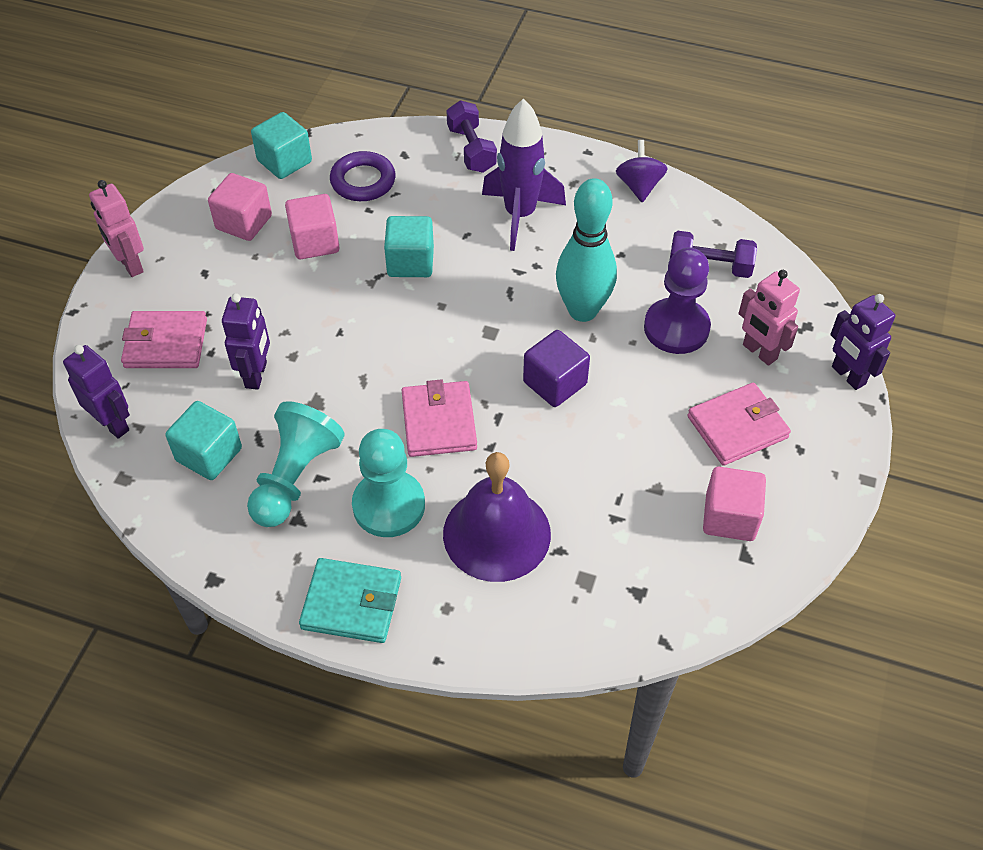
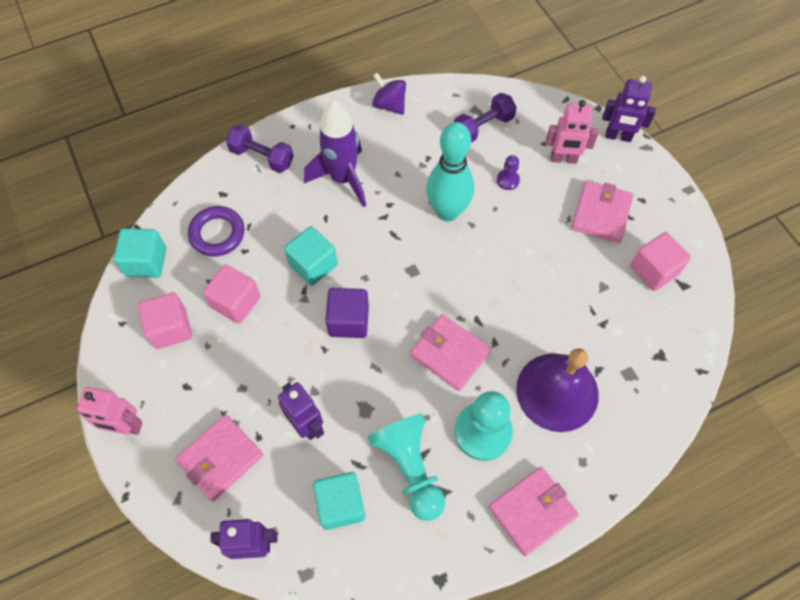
camera: 45 degrees left, 10 degrees up
turquoise wallet [299,558,401,643] -> pink wallet [489,467,579,556]
purple cube [523,330,590,407] -> purple cube moved to [325,288,369,338]
purple pawn [644,248,711,354] -> purple pawn [497,155,520,190], size x0.47

